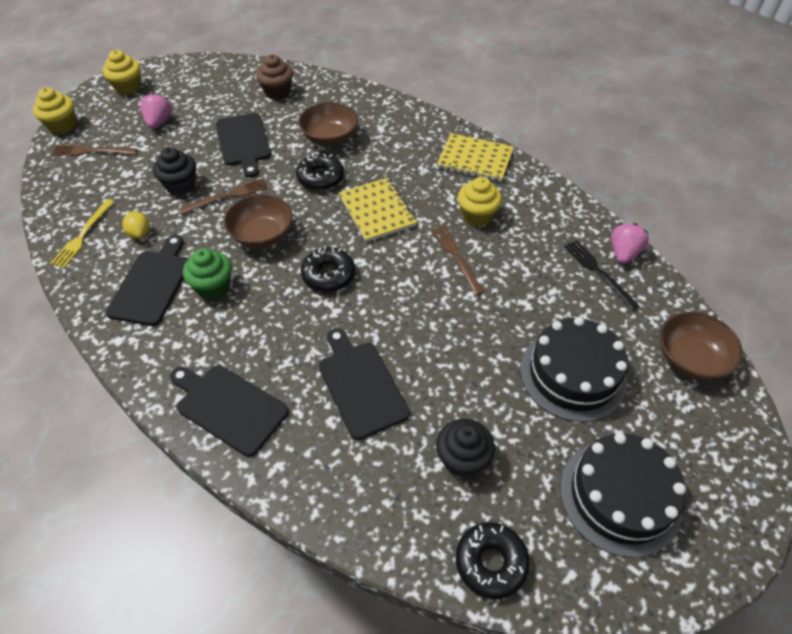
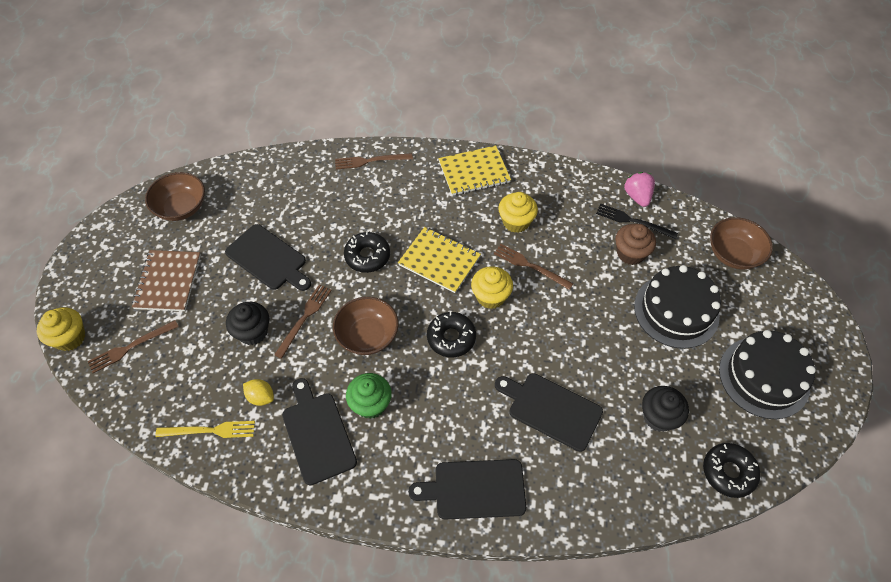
camera: 35 degrees left, 5 degrees up
yellow fork [50,199,114,268] -> yellow fork turned 75 degrees counterclockwise [155,421,255,438]
yellow cupcake [103,50,141,95] -> yellow cupcake moved to [471,266,513,309]
pink strawberry [140,93,172,129] -> brown notebook [132,250,201,311]
brown cupcake [256,54,293,100] -> brown cupcake moved to [615,224,656,265]
brown bowl [298,102,358,146] -> brown bowl moved to [145,172,205,221]
none -> brown fork [335,153,413,169]

